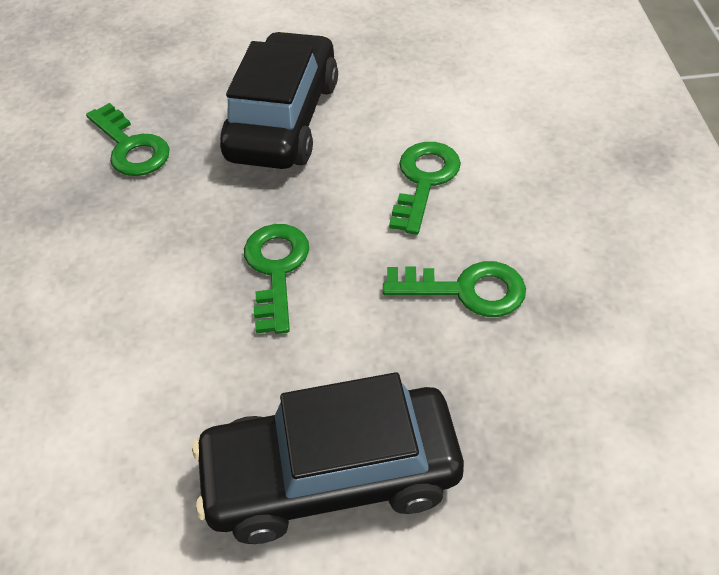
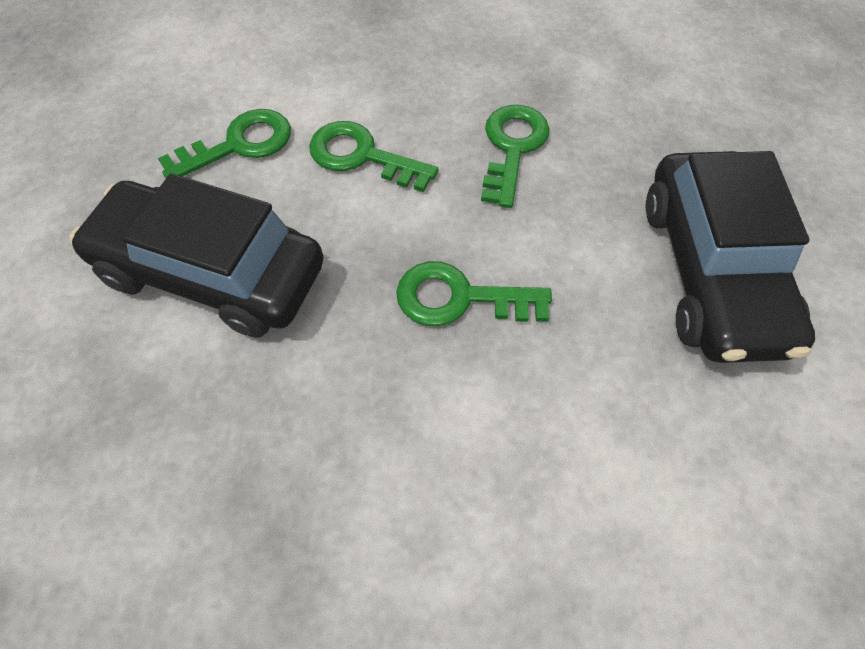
camera: 85 degrees left, 10 degrees up
green key [86,103,170,176] -> green key moved to [158,109,291,178]

